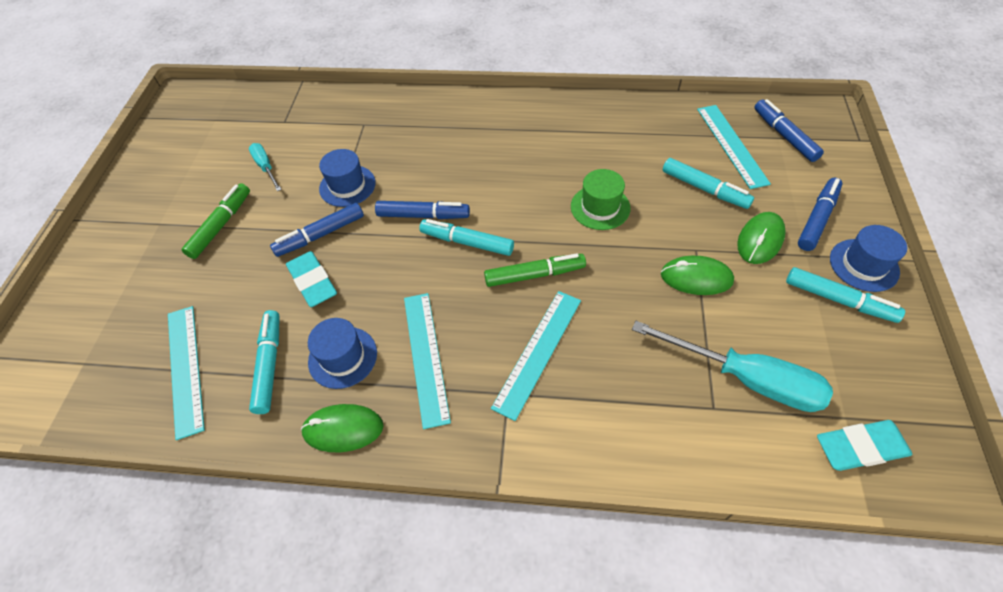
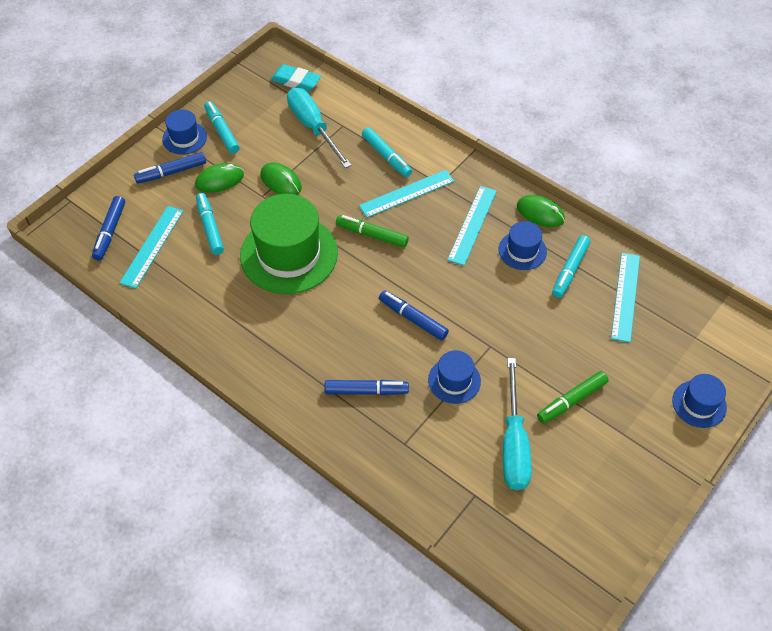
camera: 150 degrees left, 0 degrees up
turquoise screwdriver [249,143,282,191] -> turquoise screwdriver [503,358,532,490], size x1.96
blue marker [270,203,364,257] -> blue marker moved to [324,380,409,395]
turquoise eraser [286,251,337,307] -> none
turquoise marker [419,219,514,256] -> turquoise marker moved to [362,127,412,177]
green hat [571,169,630,230] -> green hat [240,194,338,294], size x2.02
none -> blue hat [672,374,727,428]

